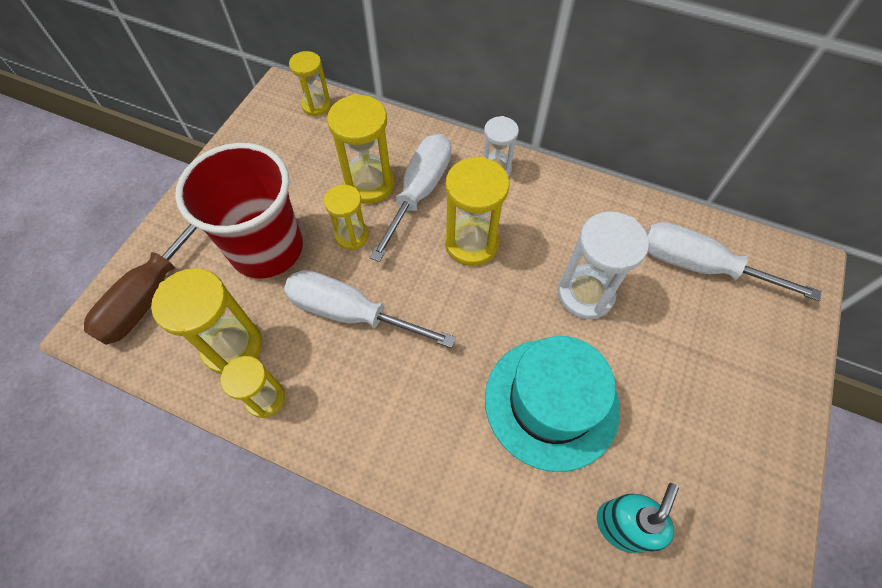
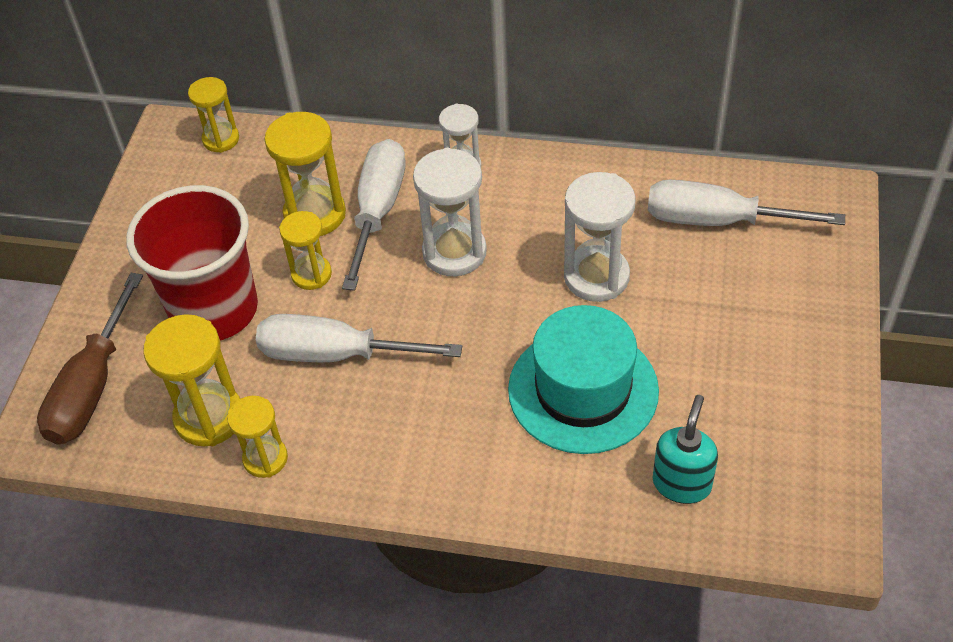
camera: 10 degrees left, 10 degrees down
yellow hourglass [445,157,509,266] -> white hourglass [413,148,487,277]

